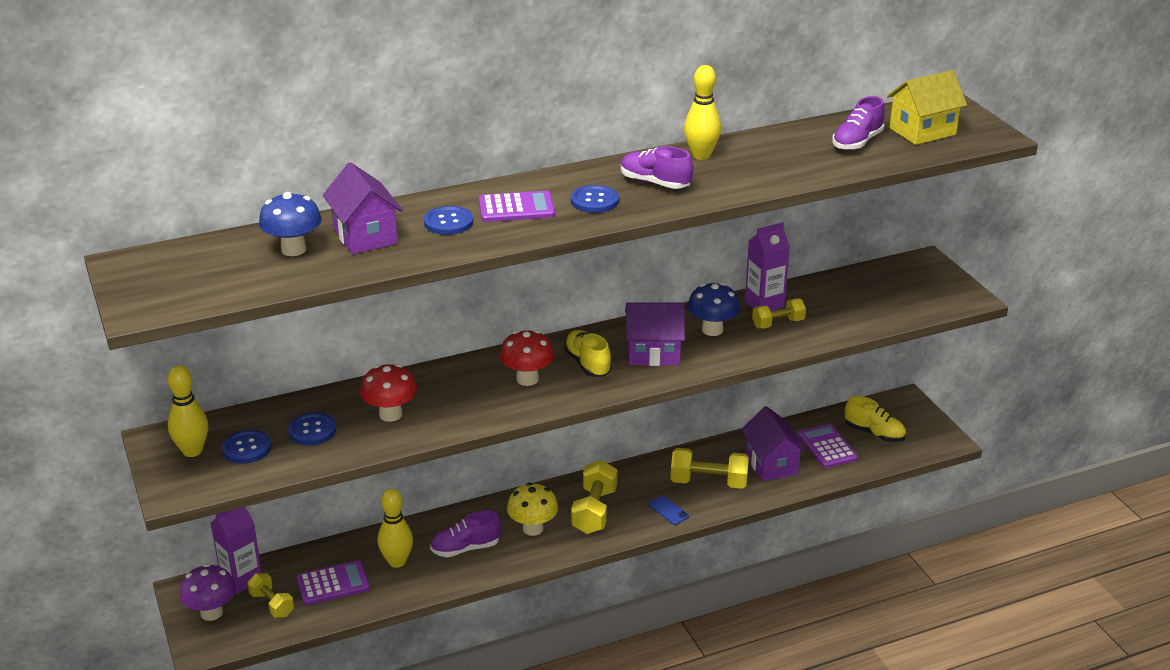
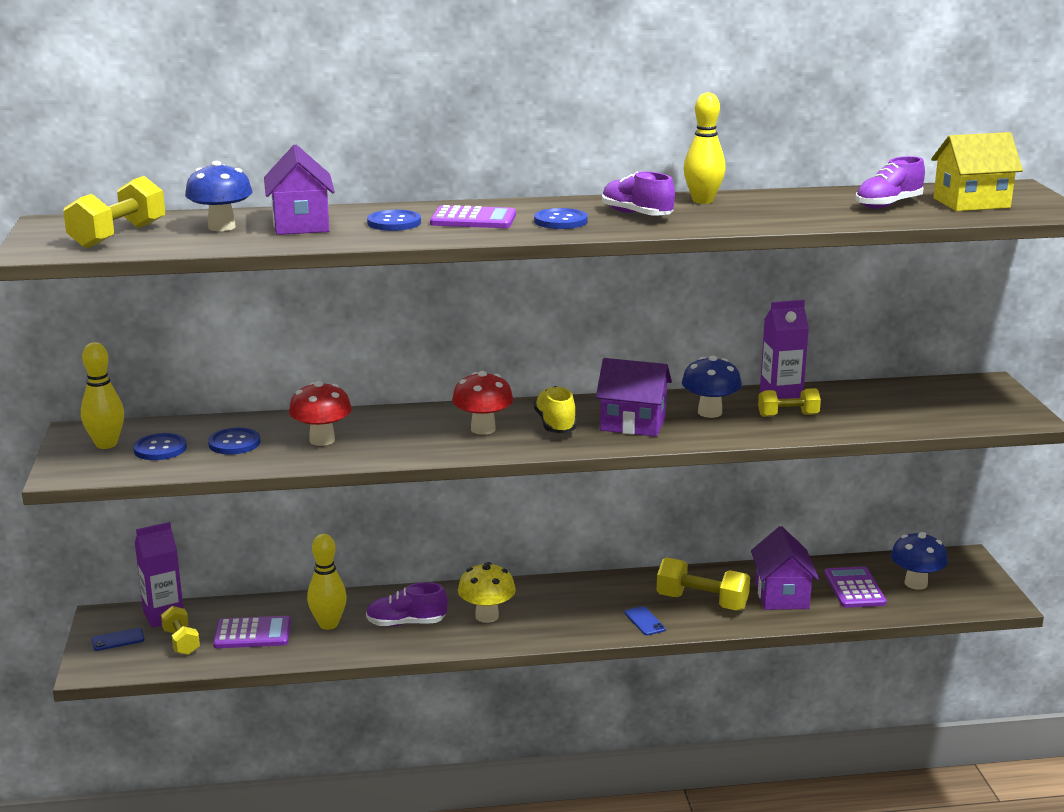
camera: 15 degrees right, 10 degrees down
purple mushroom [180,564,236,621] -> blue phone [92,628,144,651]
yellow dumbbell [571,460,617,534] -> yellow dumbbell moved to [63,176,165,248]
yellow shoe [845,396,906,442] -> blue mushroom [891,532,948,590]

